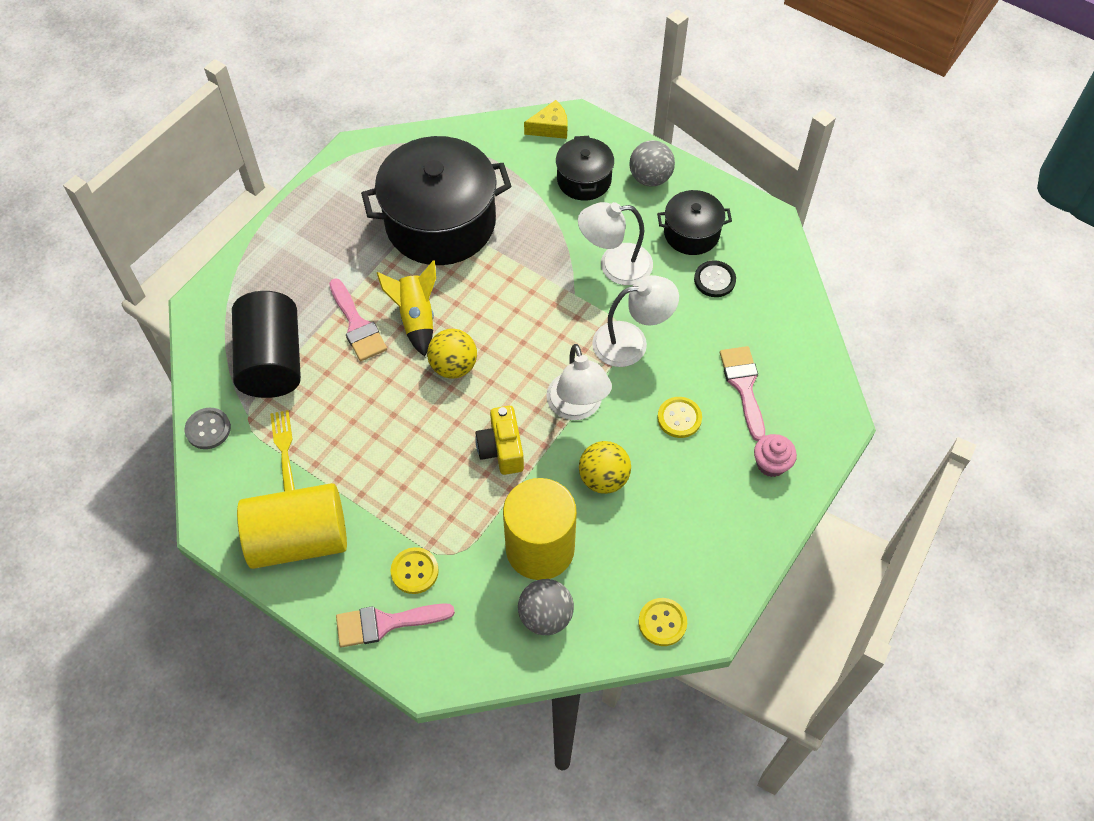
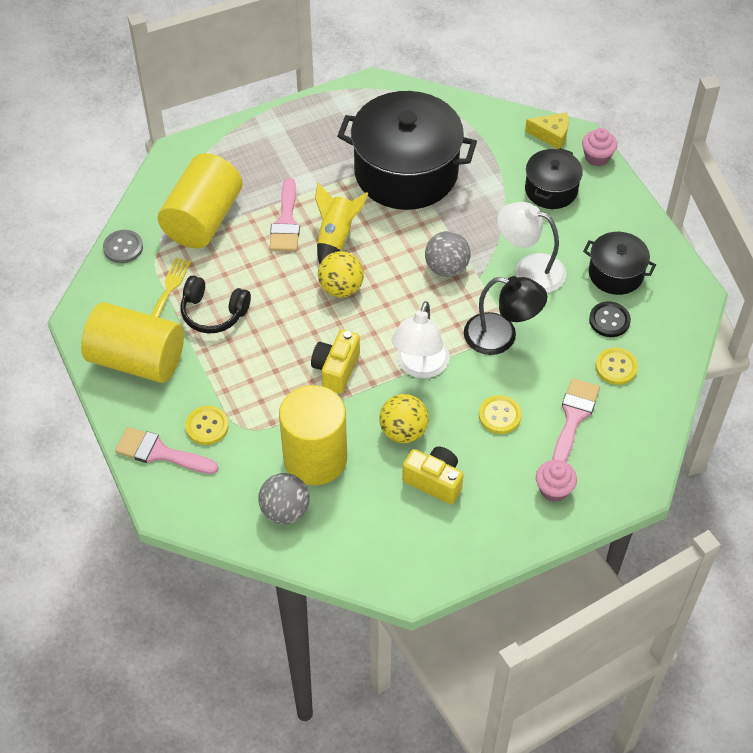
camera: 30 degrees right, 5 degrees down
black cylinder [232,291,301,398] -> yellow cylinder [158,153,242,249]
white lamp [592,275,679,367] -> black lamp [464,276,547,355]
grey ball [629,140,675,187] -> grey ball moved to [425,231,471,277]
yellow button [638,598,687,646] -> yellow button moved to [596,348,638,385]
none -> black headphones [181,276,251,333]
none -> yellow camera [402,447,464,504]
none -> pink cupcake [582,128,617,166]

